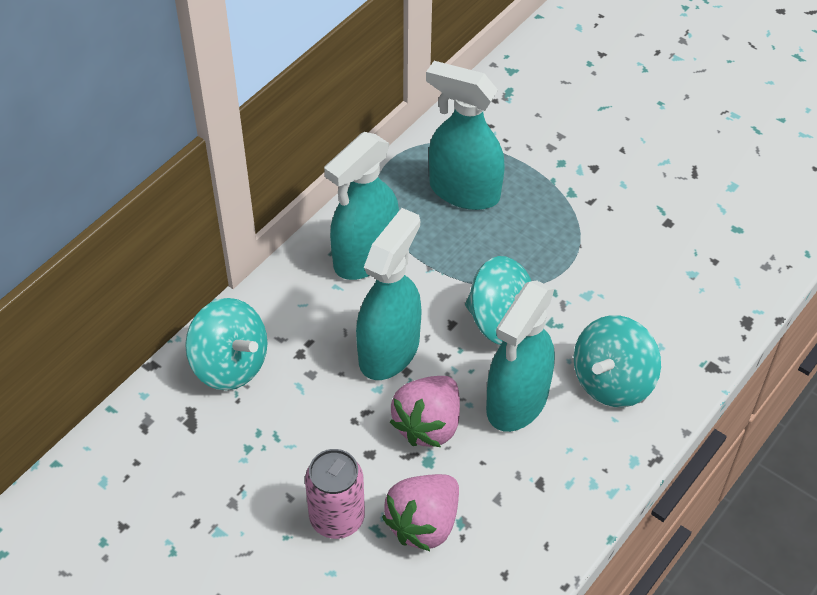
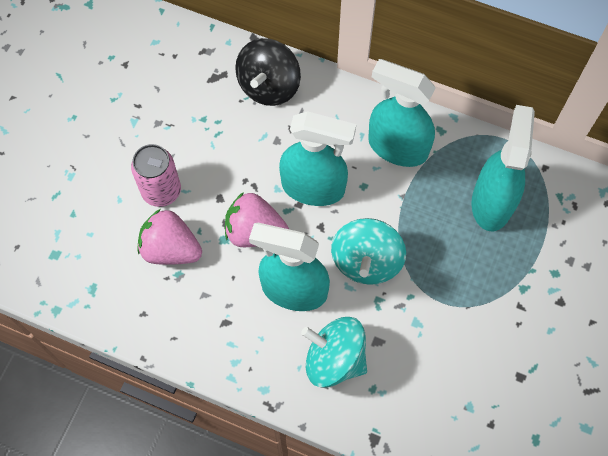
camera: 75 degrees right, 15 degrees up
turquoise spinning top [185,298,267,390] -> black spinning top [235,38,301,106]

